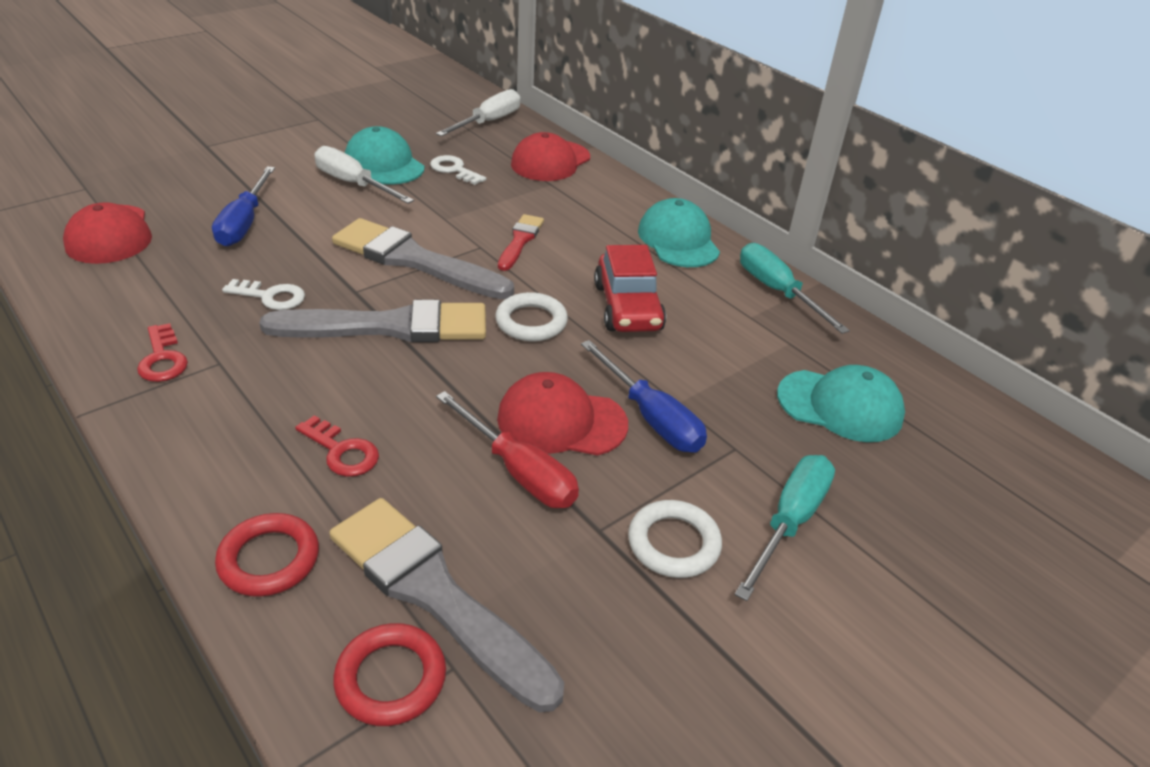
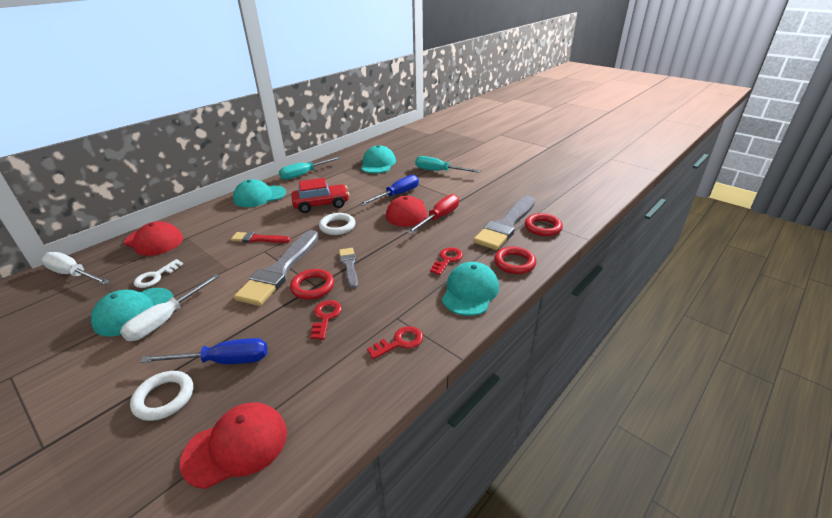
camera: 95 degrees left, 5 degrees down
white key [222,279,305,310] -> red key [311,300,342,340]
grey brush [259,300,486,342] -> grey brush [339,248,358,289], size x0.52
white ring [628,500,722,578] -> white ring moved to [130,371,193,421]
none -> red ring [290,269,334,300]
none -> turquoise cap [442,262,499,316]

